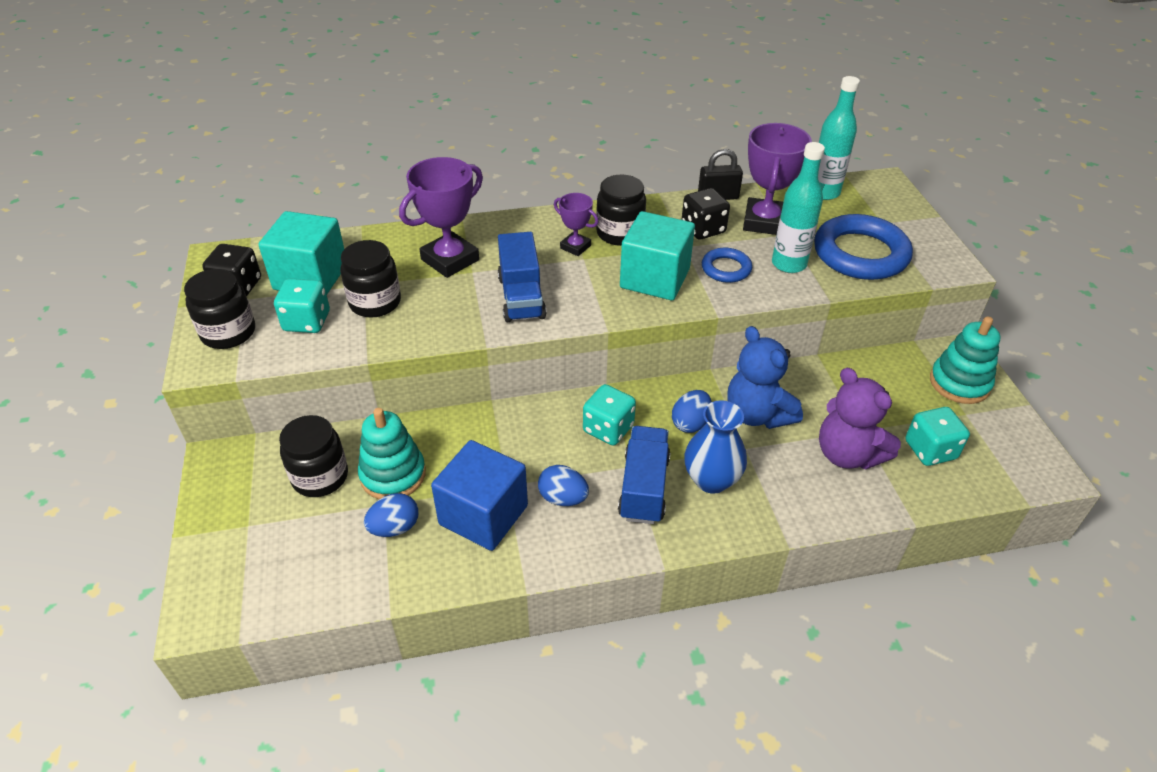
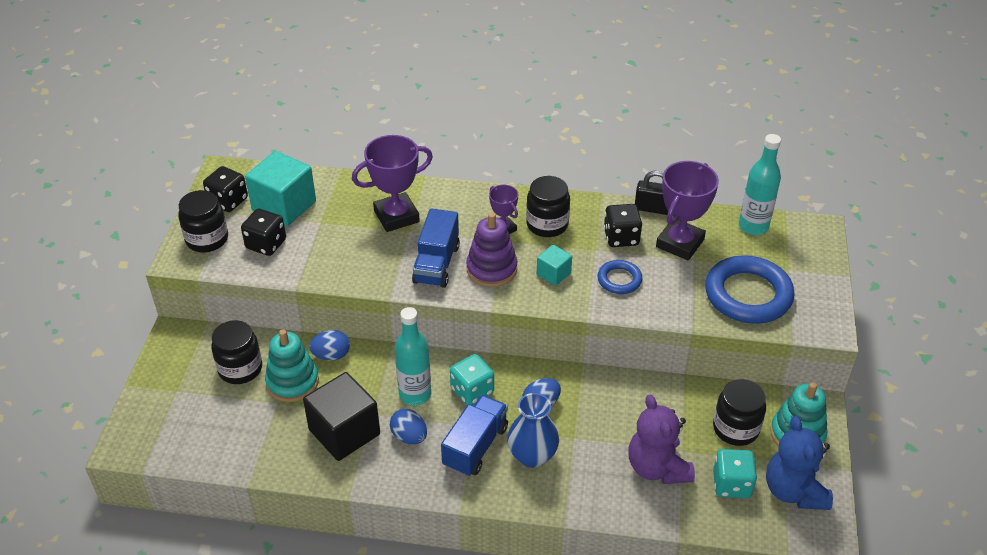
camera: 20 degrees right, 0 degrees up
turquoise dice [274,278,330,333] -> black dice [241,209,286,256]
black jar [340,240,401,318] -> black jar moved to [713,379,766,446]
blue egg [364,493,419,537] -> blue egg moved to [309,330,350,361]
blue cube [431,440,528,551] -> black cube [303,372,380,461]
turquoise cube [620,211,695,300] -> turquoise cube [537,244,572,286], size x0.51
blue teddy bear [727,326,803,429] -> blue teddy bear moved to [766,416,833,510]
turquoise bottle [772,142,825,273] -> turquoise bottle moved to [395,307,431,406]
none -> purple stacking toy [466,213,518,287]

